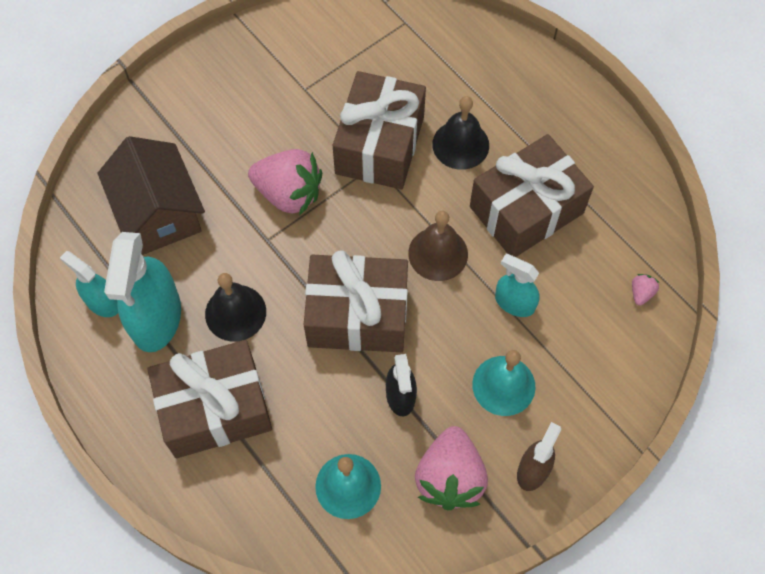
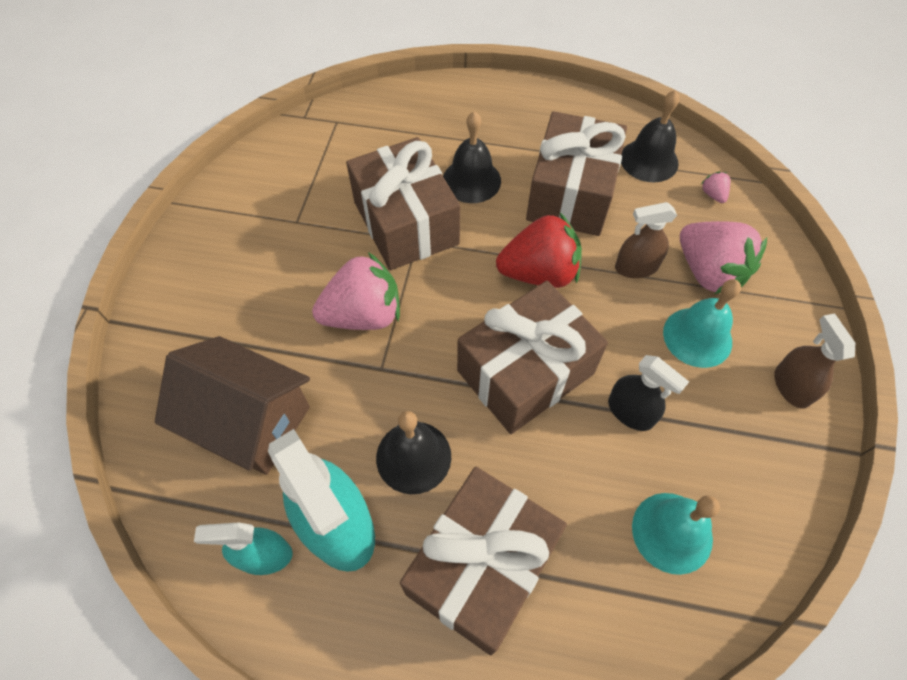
camera: 40 degrees left, 5 degrees down
brown bell [408,211,468,281] -> red strawberry [496,213,582,288]
pink strawberry [415,426,488,510] -> pink strawberry moved to [680,221,767,294]
turquoise spray bottle [495,254,540,317] -> brown spray bottle [615,202,677,278]
none -> black bell [621,90,679,183]

